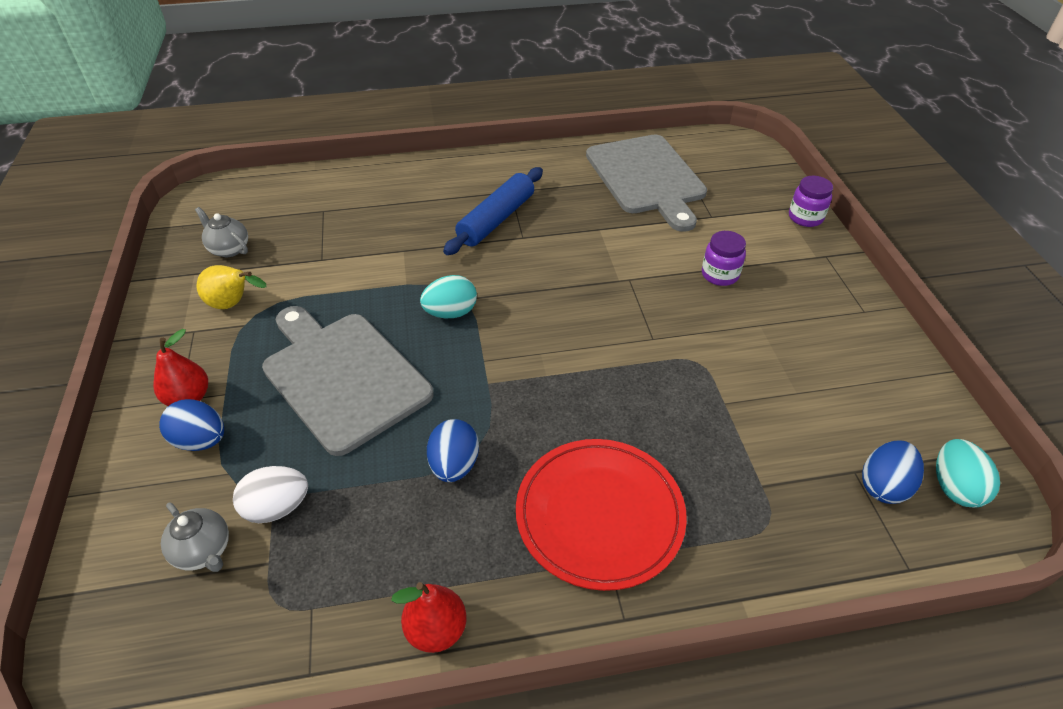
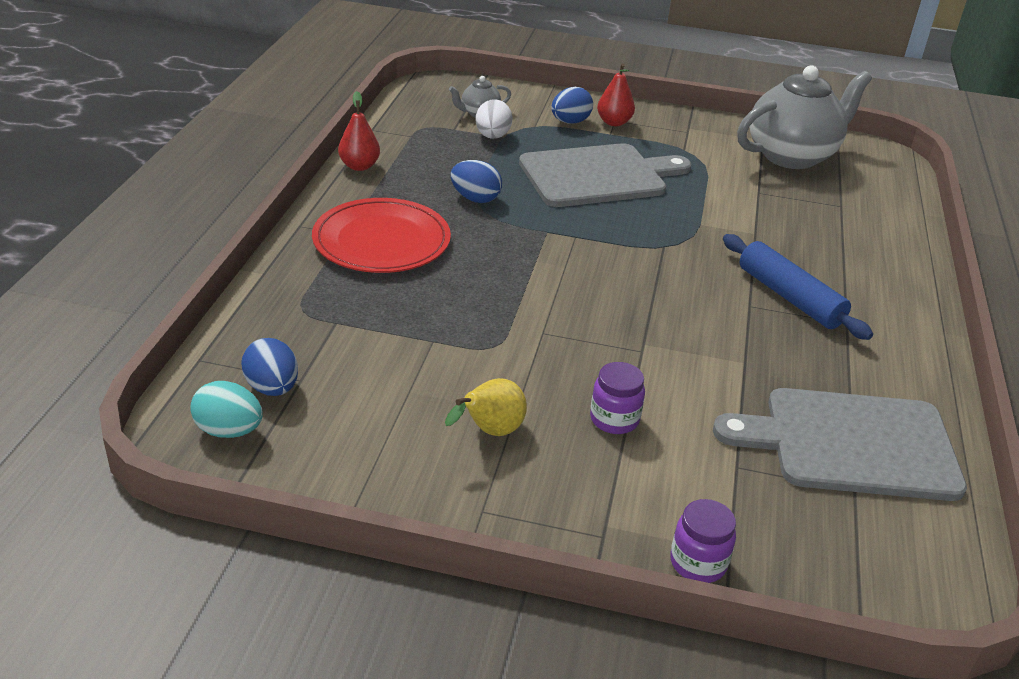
camera: 110 degrees right, 10 degrees down
grey teapot [195,207,248,257] -> grey teapot [737,65,872,169], size x2.31
yellow pear [196,265,267,309] -> yellow pear moved to [445,378,527,436]
turquoise egg [420,275,477,318] -> none

